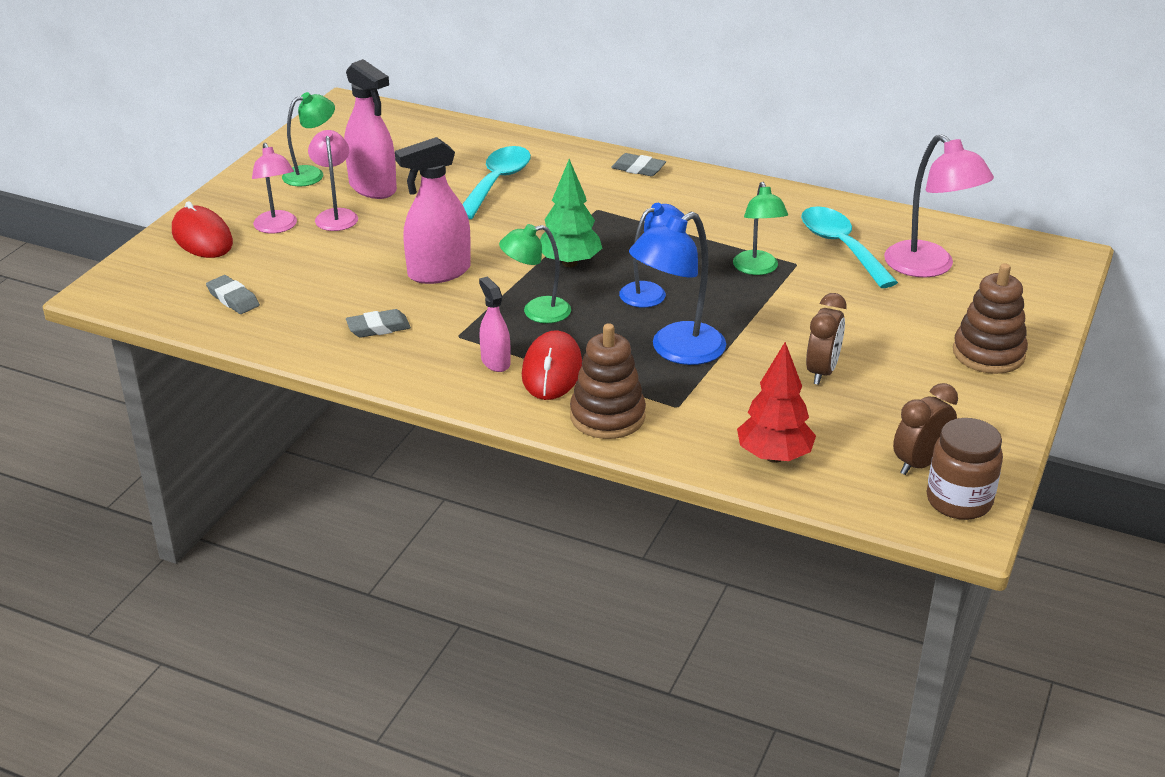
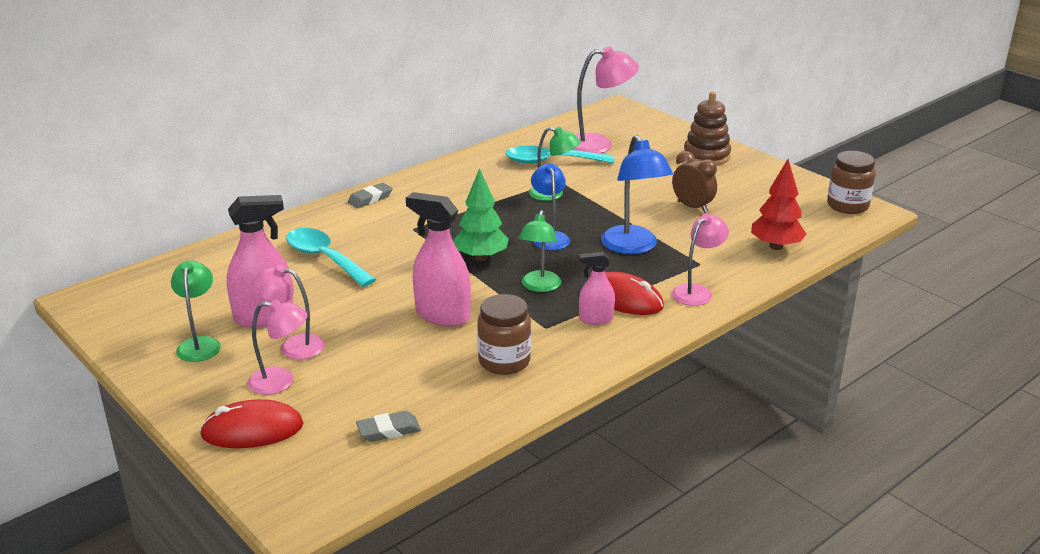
camera: 65 degrees left, 5 degrees down
grey eraser [346,309,411,338] -> brown jar [477,294,531,375]
pink spray bottle [395,137,471,284] -> pink spray bottle turned 120 degrees clockwise [406,192,471,327]
brown stacking toy [570,323,646,439] -> pink lamp [672,214,729,306]
brown clock [893,383,958,475] -> none

